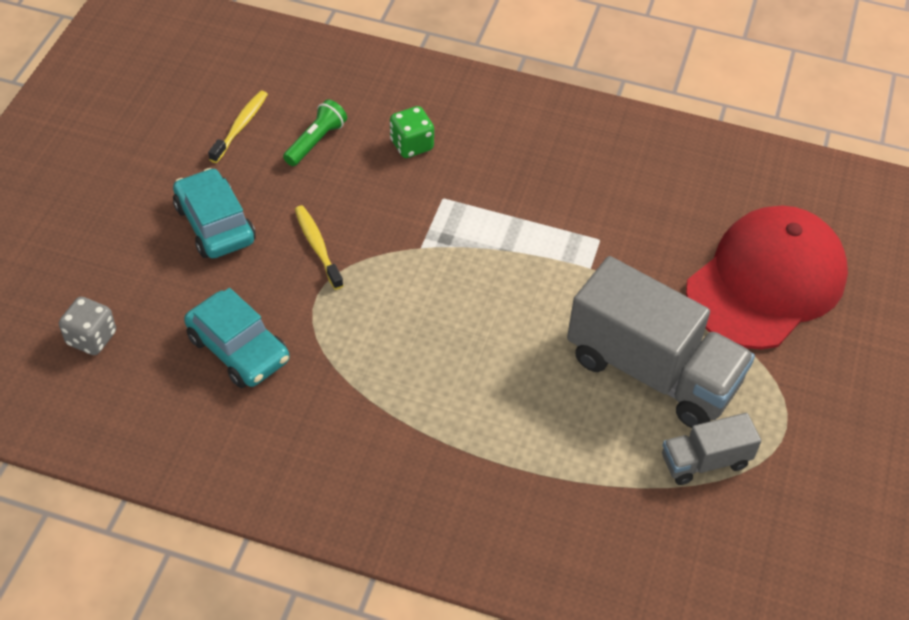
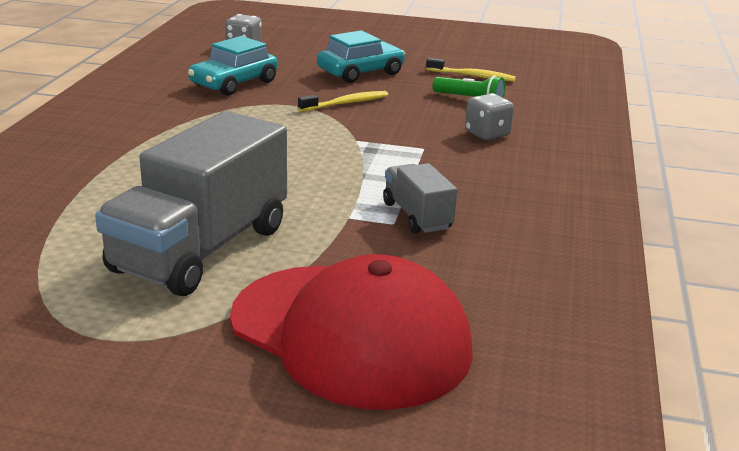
camera: 85 degrees right, 25 degrees down
green dice [390,106,434,158] -> grey dice [465,93,514,140]
grey truck [662,413,761,485] -> grey truck moved to [383,163,457,233]

